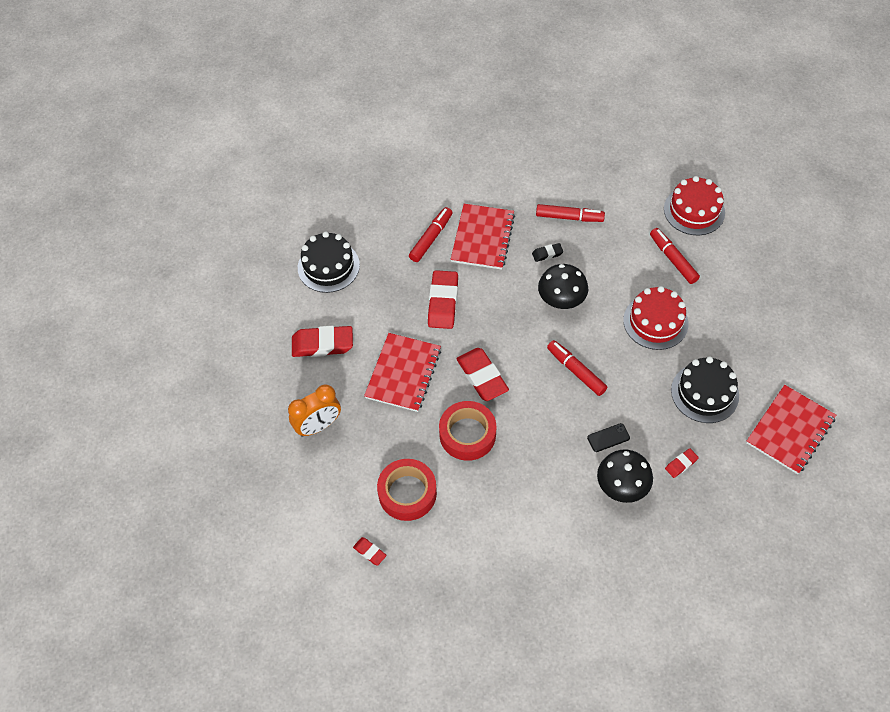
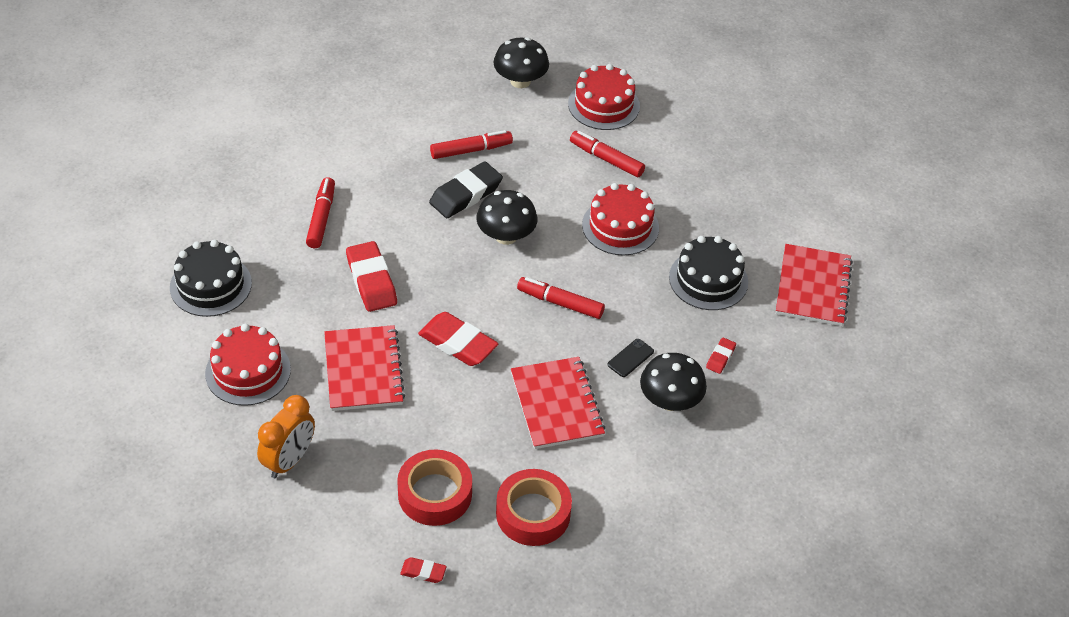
camera: 30 degrees left, 10 degrees down
red eraser [292,326,353,357] -> red cake [205,324,291,406]
red tape [439,401,497,461] -> red tape moved to [496,469,572,546]
red notebook [451,204,515,270] -> red notebook moved to [511,357,606,449]
black eraser [532,243,563,262] -> black eraser [429,161,503,218], size x2.02
none -> black mushroom [493,37,549,88]

